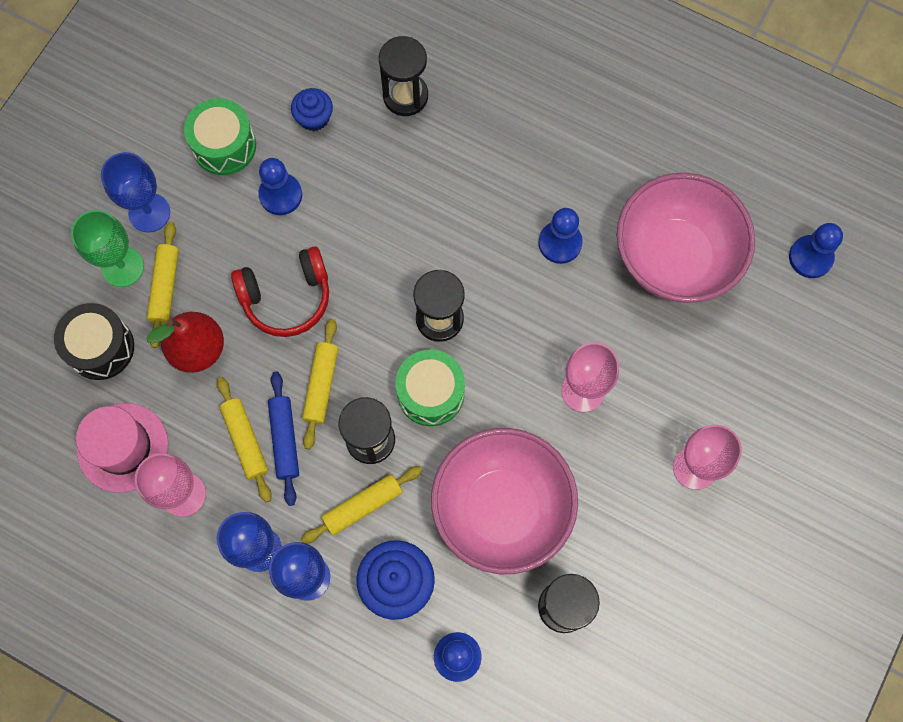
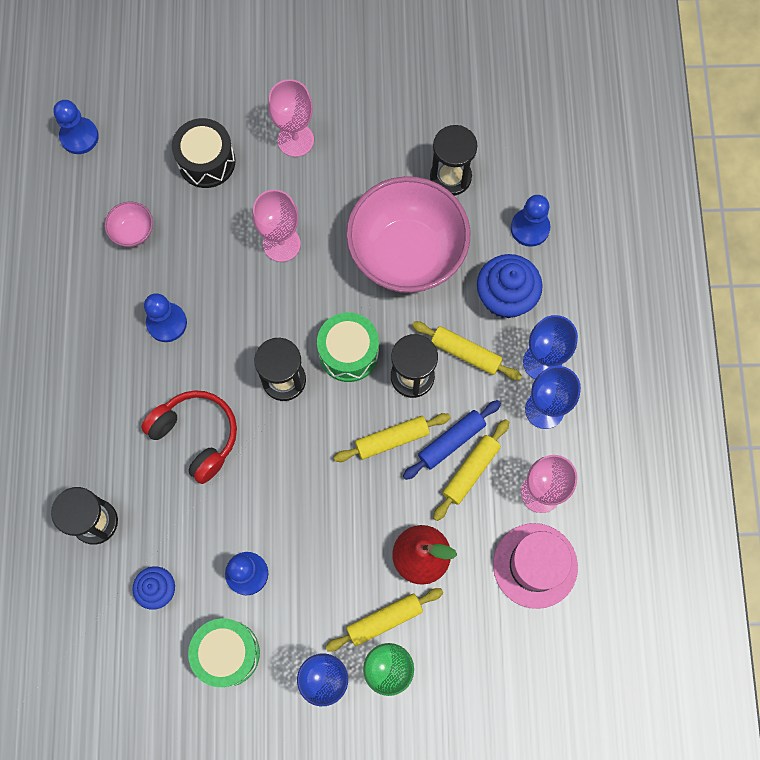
camera: 120 degrees left, 0 degrees up
black drum [54,303,134,380] -> black drum moved to [172,118,235,188]
red headphones [231,247,329,337] -> red headphones moved to [141,390,237,484]
pink bowl [617,173,755,303] -> pink bowl [105,202,153,247], size x0.40

